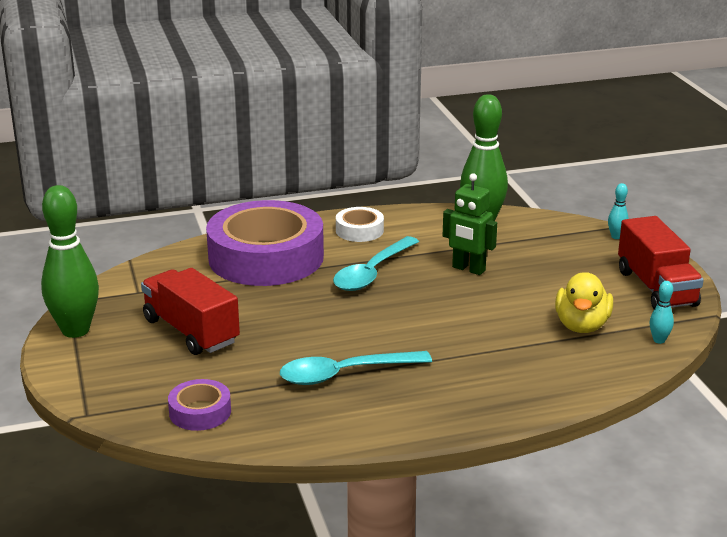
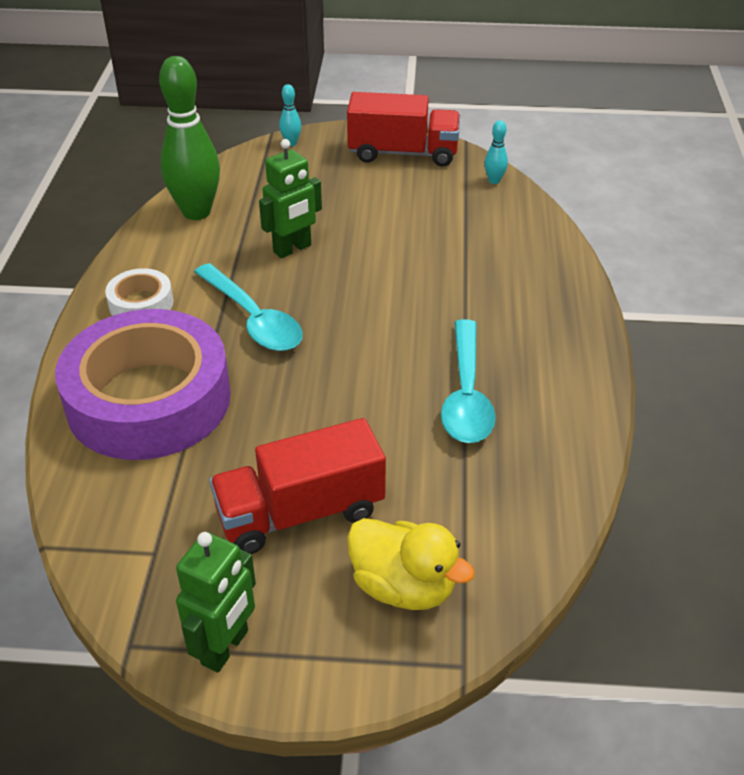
camera: 70 degrees left, 15 degrees up
green bowling pin [41,185,99,338] -> green robot [176,532,256,673]
purple tape [168,379,231,431] -> none
yellow duck [555,272,613,333] -> yellow duck moved to [347,518,475,610]

